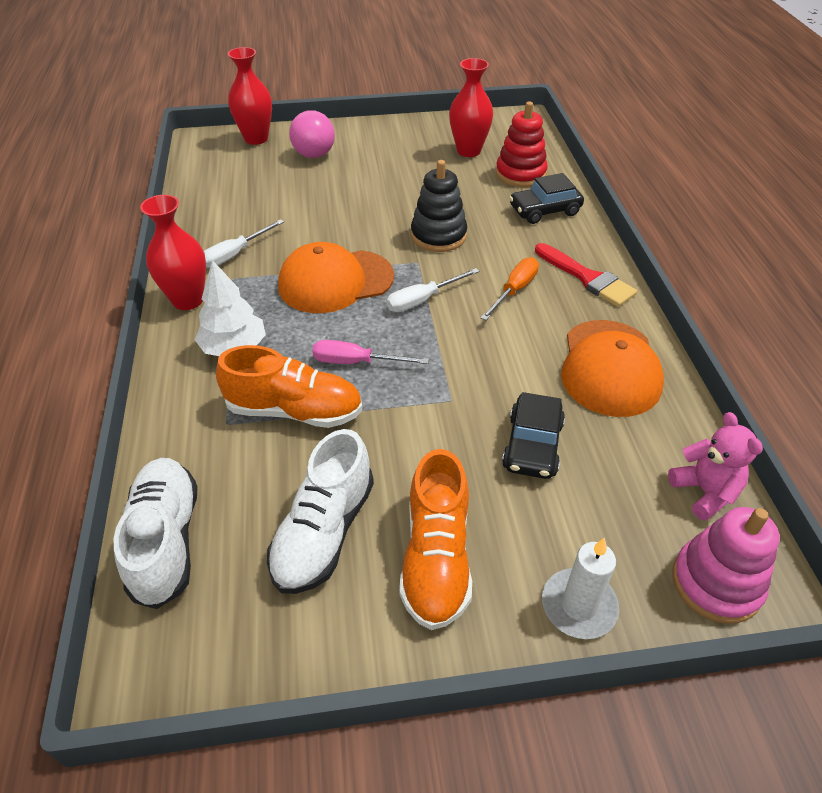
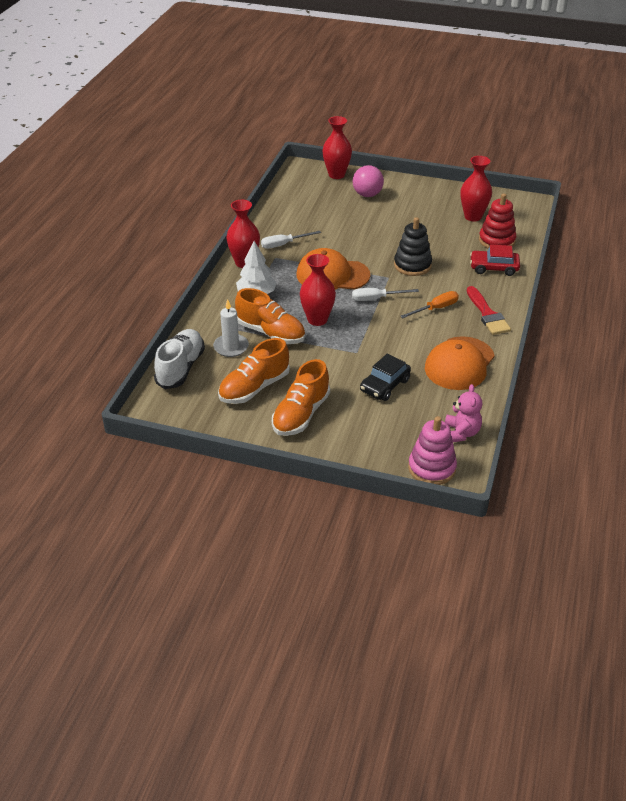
camera: 25 degrees right, 5 degrees down
white shoe [267,429,374,594] -> orange shoe [218,338,290,404]
pink screwdriver [312,340,429,364] -> red vase [300,254,336,326]
black car [509,173,584,224] -> red car [470,244,520,276]
white candle [542,538,619,639] -> white candle moved to [213,299,249,357]

